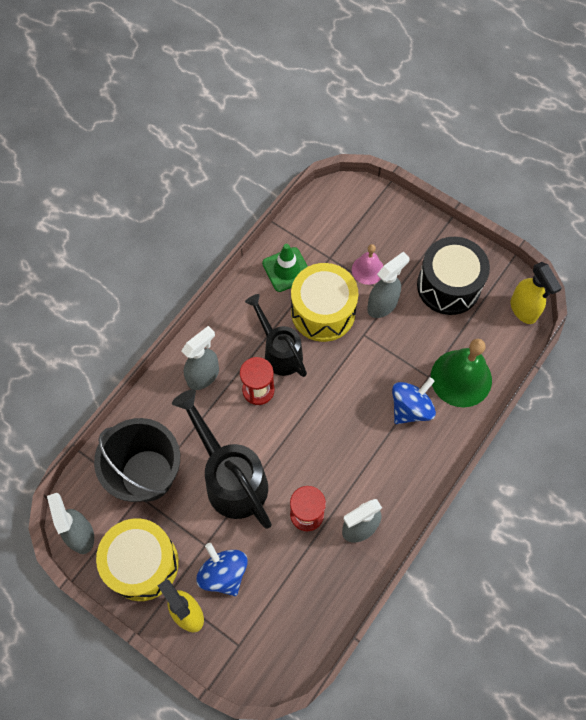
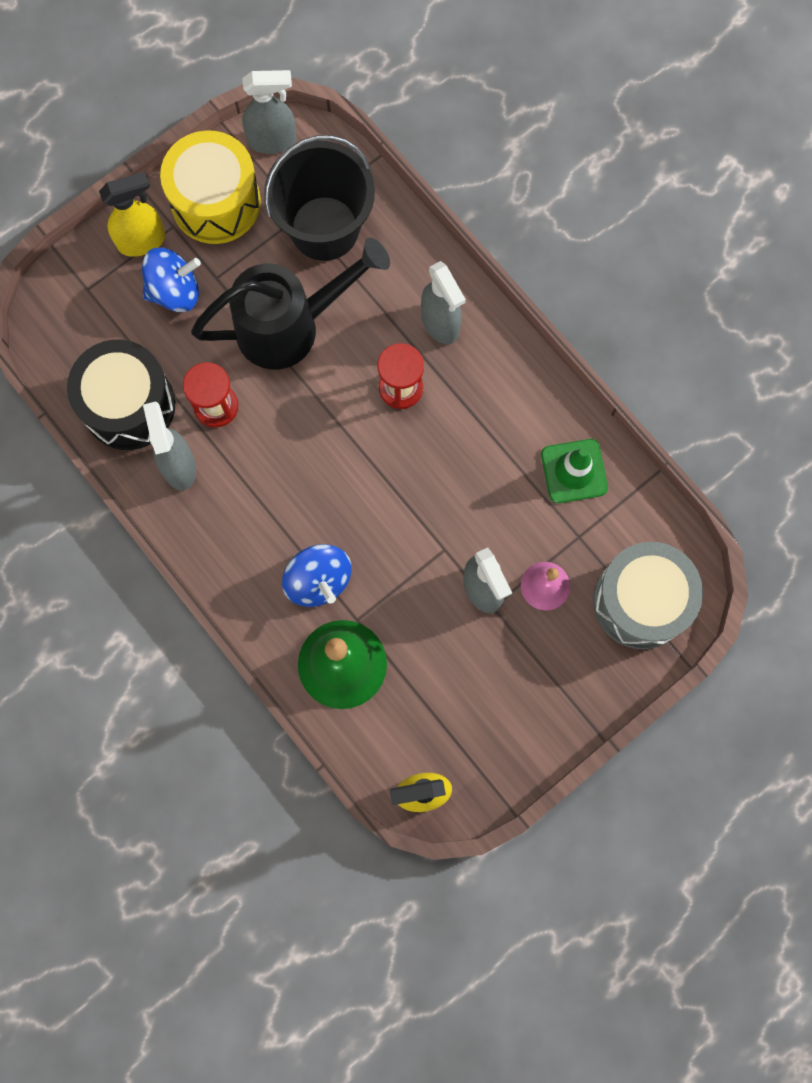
camera: 105 degrees right, 10 degrees up
black watering can [245,294,307,377] -> none
yellow drum [291,263,359,342] -> none
black drum [417,237,490,315] -> black drum moved to [67,340,175,450]
none -> grey drum [593,542,703,649]

